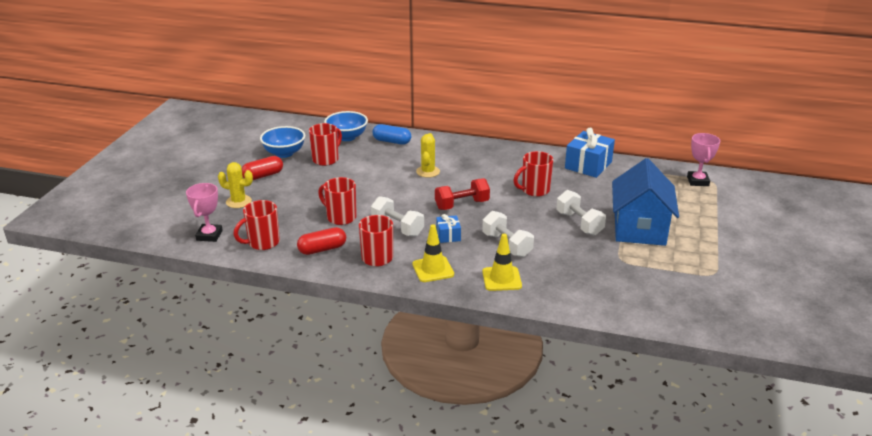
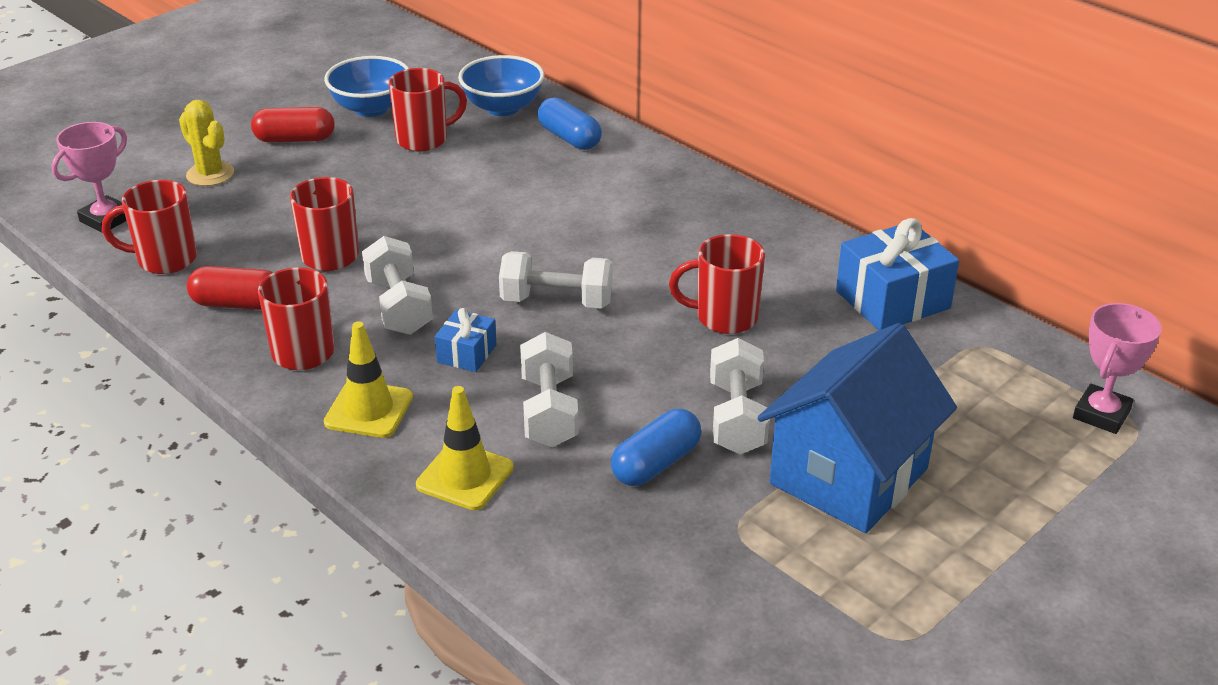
camera: 30 degrees right, 5 degrees up
yellow cactus [416,133,440,178] -> none
red dumbbell [435,178,490,210] -> white dumbbell [499,251,613,309]
none -> blue capsule [611,409,701,486]

